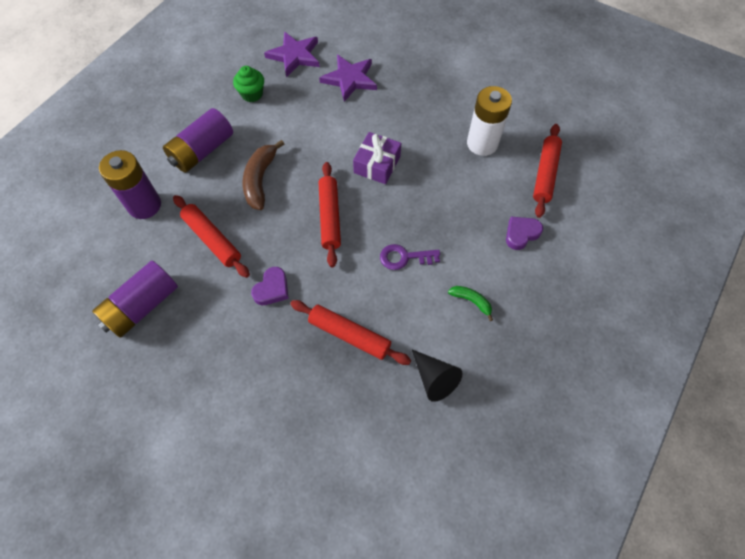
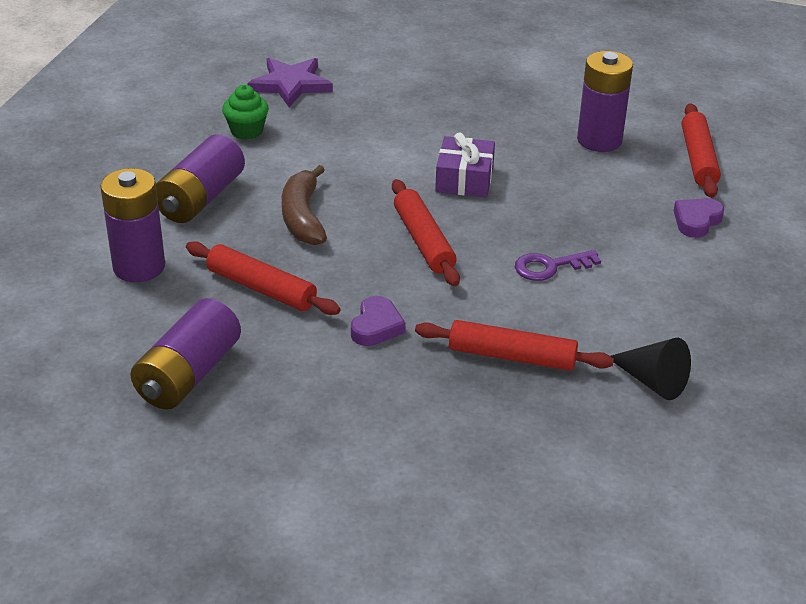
camera: 15 degrees left, 25 degrees down
purple star [319,55,377,102] -> none
green banana [448,286,493,321] -> none
white battery [467,86,512,156] -> purple battery [577,51,633,152]

